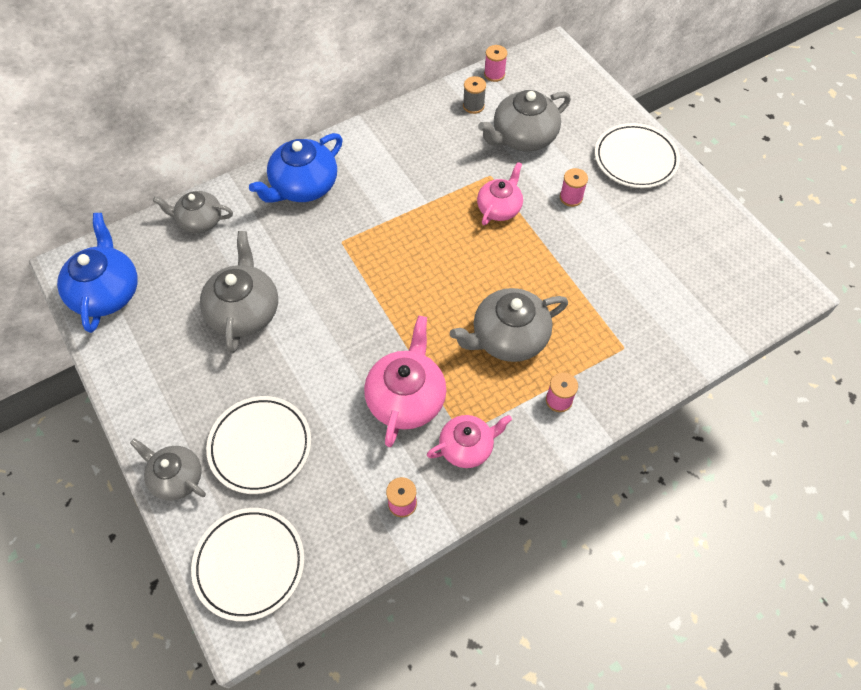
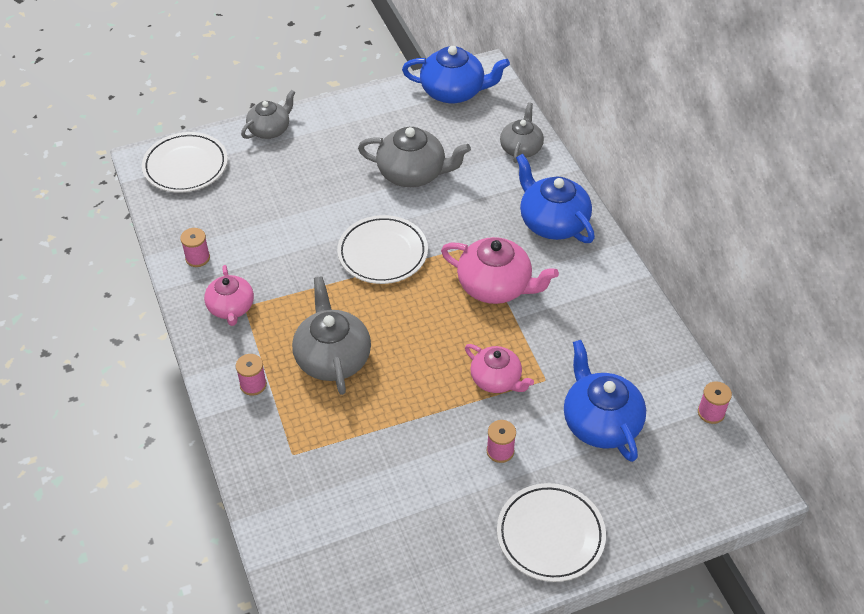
camera: 100 degrees right, 10 degrees down
white plate [206,396,311,494] -> white plate moved to [337,215,428,284]
pink teapot [364,316,447,447] -> pink teapot moved to [441,237,559,304]
grey spool [463,76,486,114] -> none
grey teapot [478,90,571,151] -> blue teapot [564,340,646,462]

